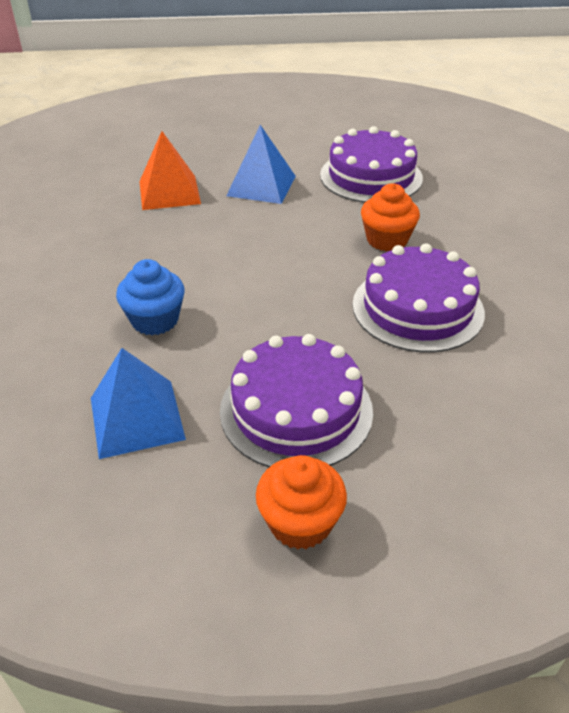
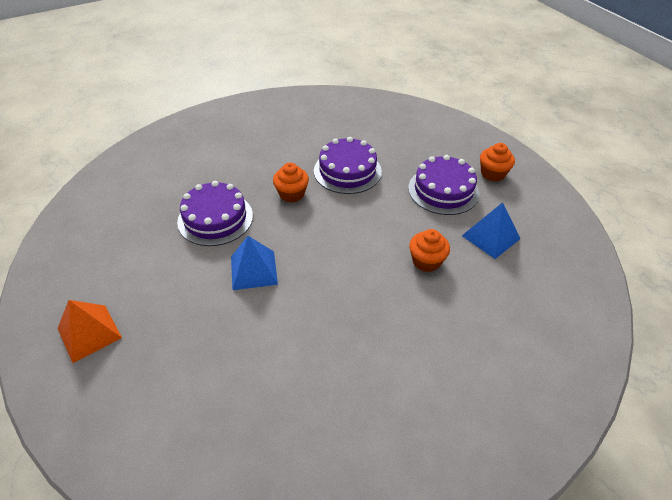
camera: 115 degrees left, 5 degrees up
blue cupcake [116,259,185,335] -> orange cupcake [409,229,450,272]
orange pyramid [139,131,201,210] -> orange pyramid moved to [57,300,122,363]

